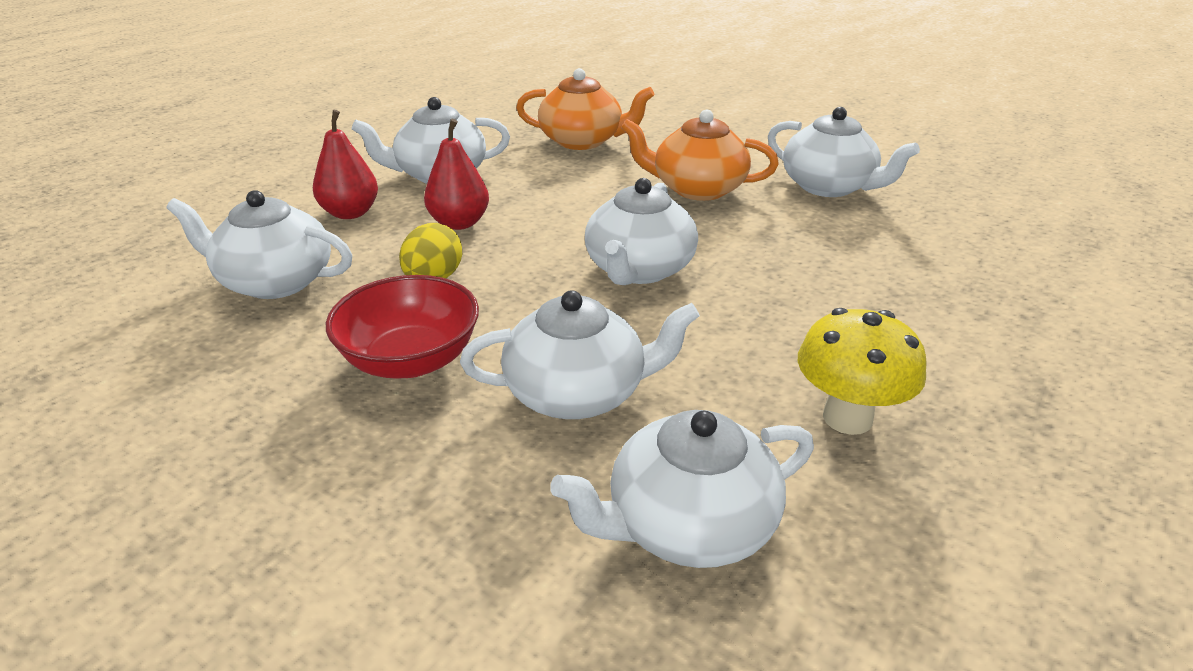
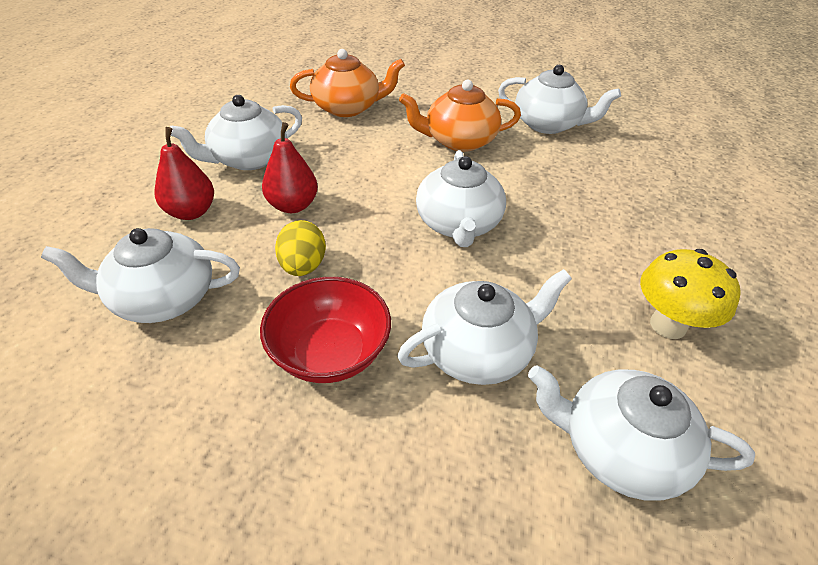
camera: 20 degrees left, 10 degrees up
white teapot [550,410,814,568] -> white teapot turned 60 degrees clockwise [528,365,755,501]

